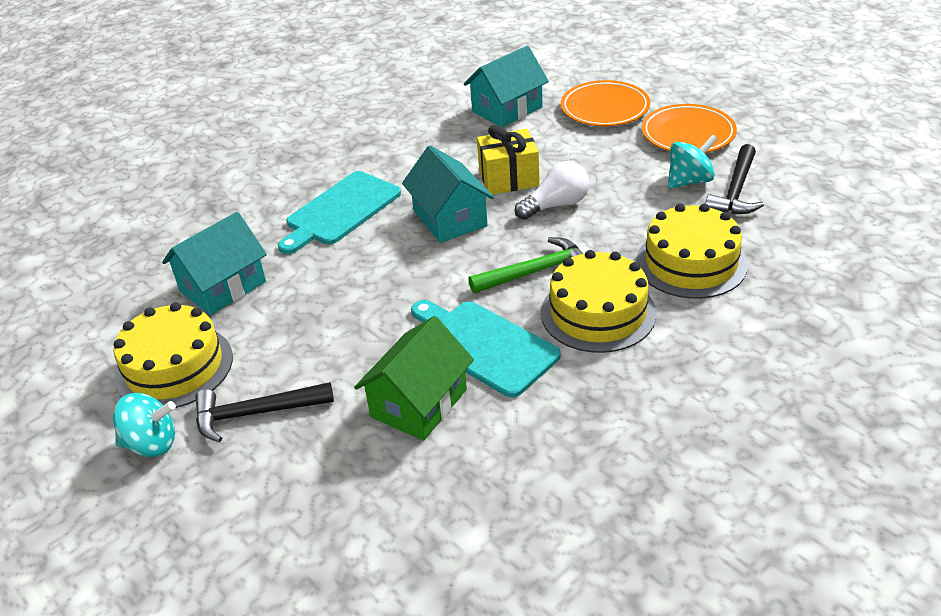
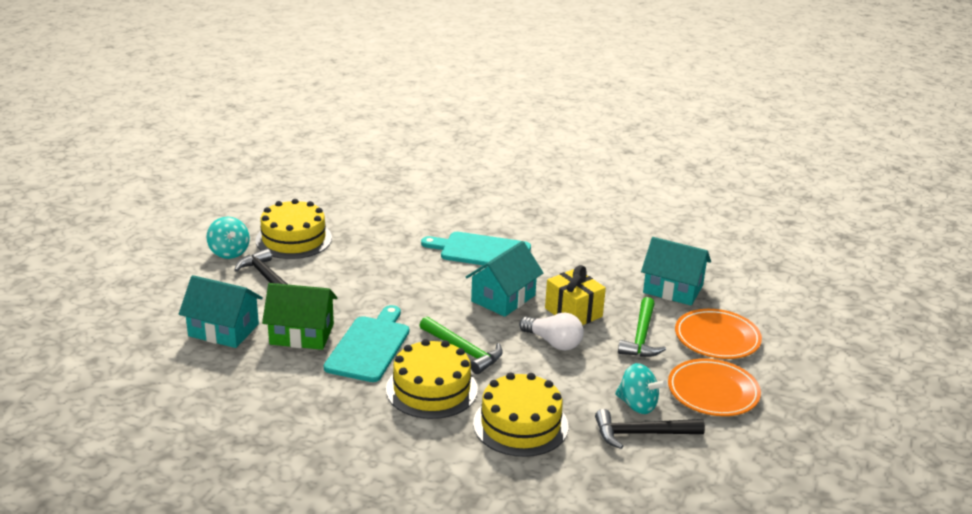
camera: 60 degrees right, 10 degrees down
turquoise house [162,212,267,315] -> turquoise house moved to [179,275,263,348]
none -> green hammer [618,297,666,357]

